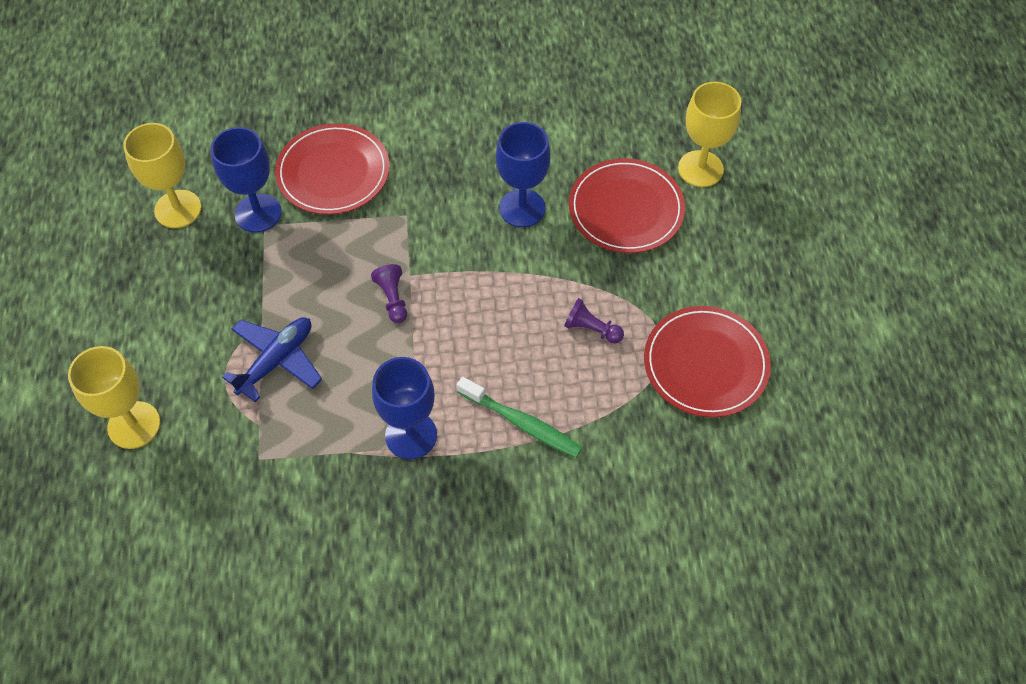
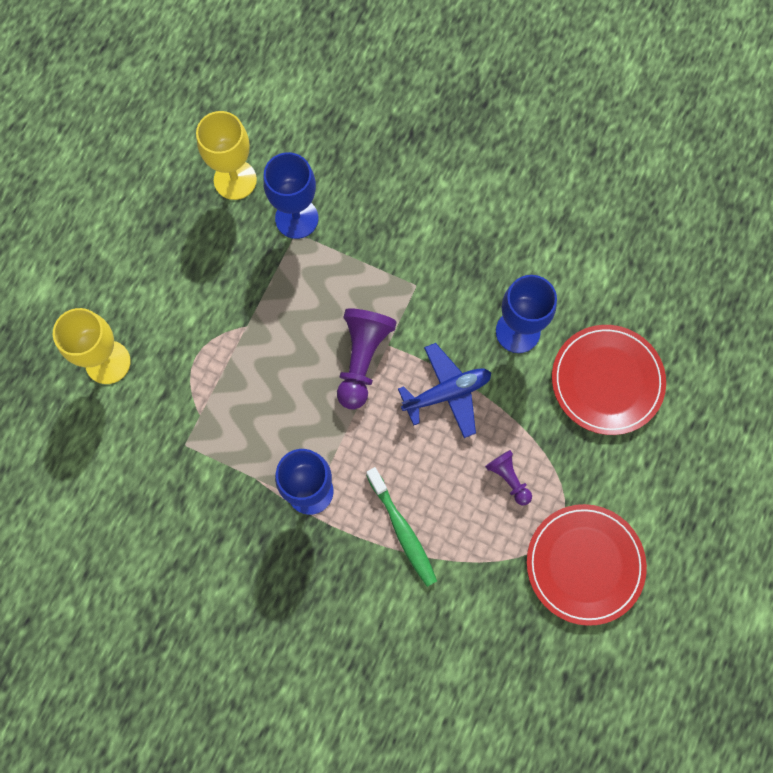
camera: 30 degrees right, 15 degrees up
blue plane [222,317,322,402] -> blue plane moved to [398,343,491,438]
red plate [275,123,390,215] -> none
purple pawn [371,264,407,323] -> purple pawn [337,308,397,409], size x1.80
yellow goblet [678,82,741,187] -> none

